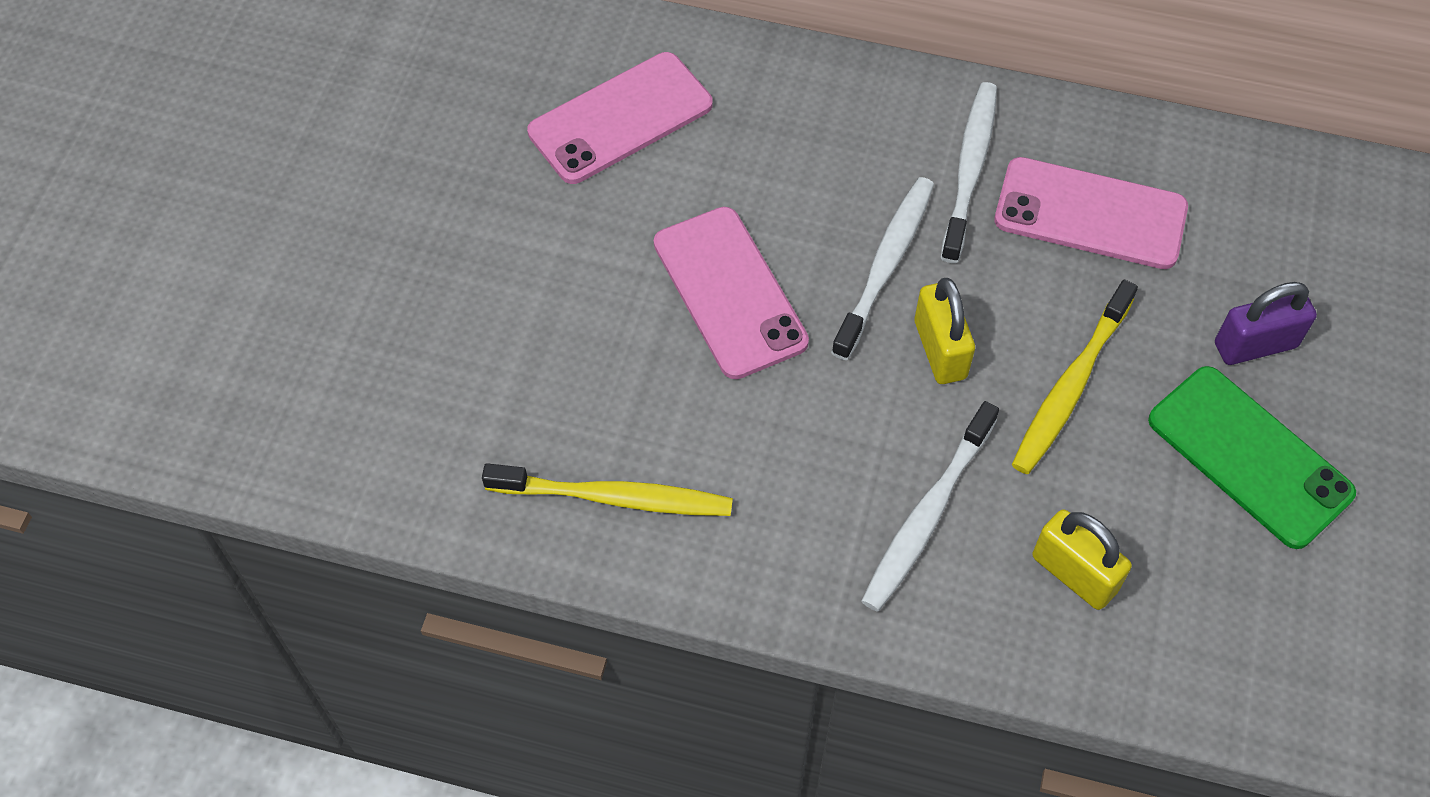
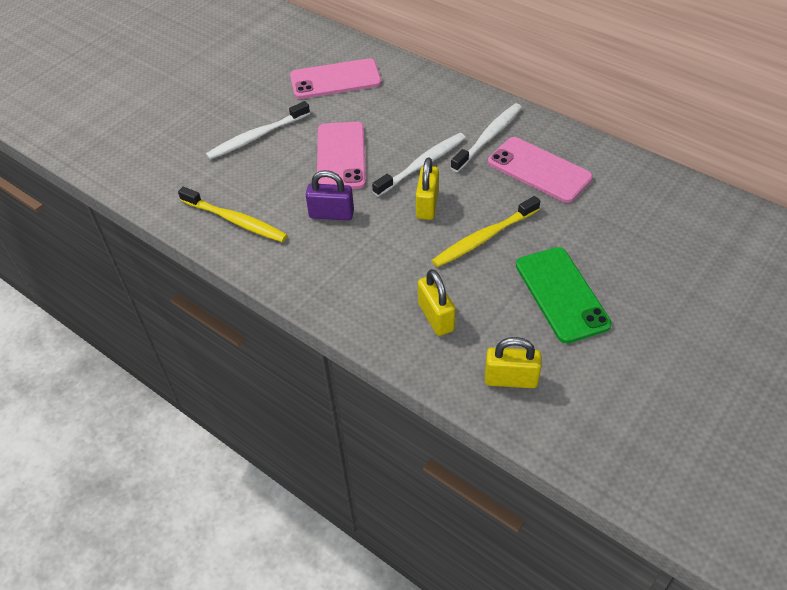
camera: 25 degrees right, 10 degrees down
white toothbrush [861,401,999,612] -> white toothbrush moved to [206,101,310,160]
purple padlock [1215,282,1317,365] -> purple padlock moved to [306,170,354,221]
none -> yellow padlock [485,337,542,388]

